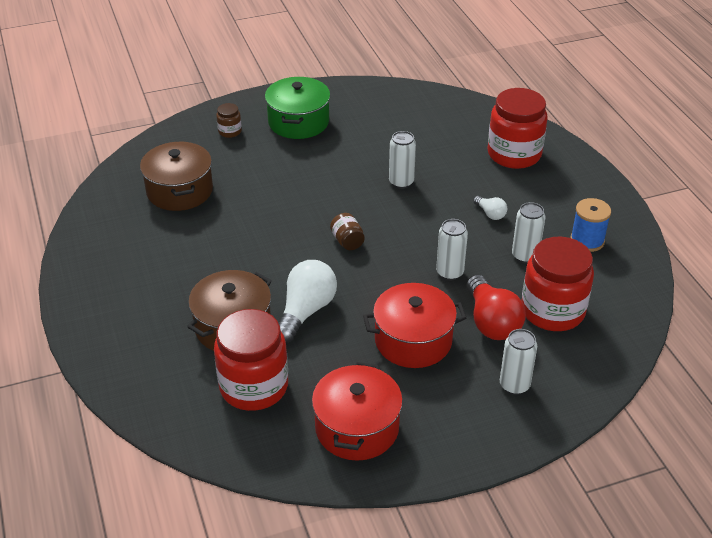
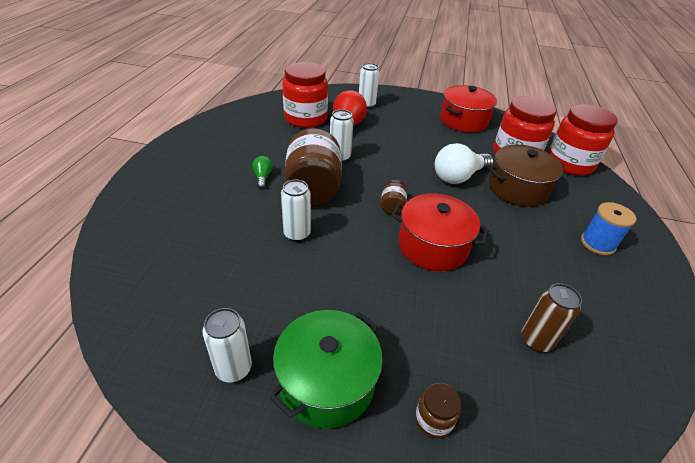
camera: 150 degrees left, 0 degrees up
brown pot [140,141,213,211] -> brown can [521,283,582,352]
red pot [363,283,466,368] -> red pot moved to [391,194,489,271]
white light bulb [473,196,507,220] -> green light bulb [252,156,273,189]
red jar [488,88,548,169] -> red jar moved to [548,104,618,176]
white can [512,202,545,263] -> white can moved to [203,308,252,383]
blue spool [570,198,611,252] -> blue spool moved to [581,202,636,255]
none -> brown jar [284,128,342,206]

